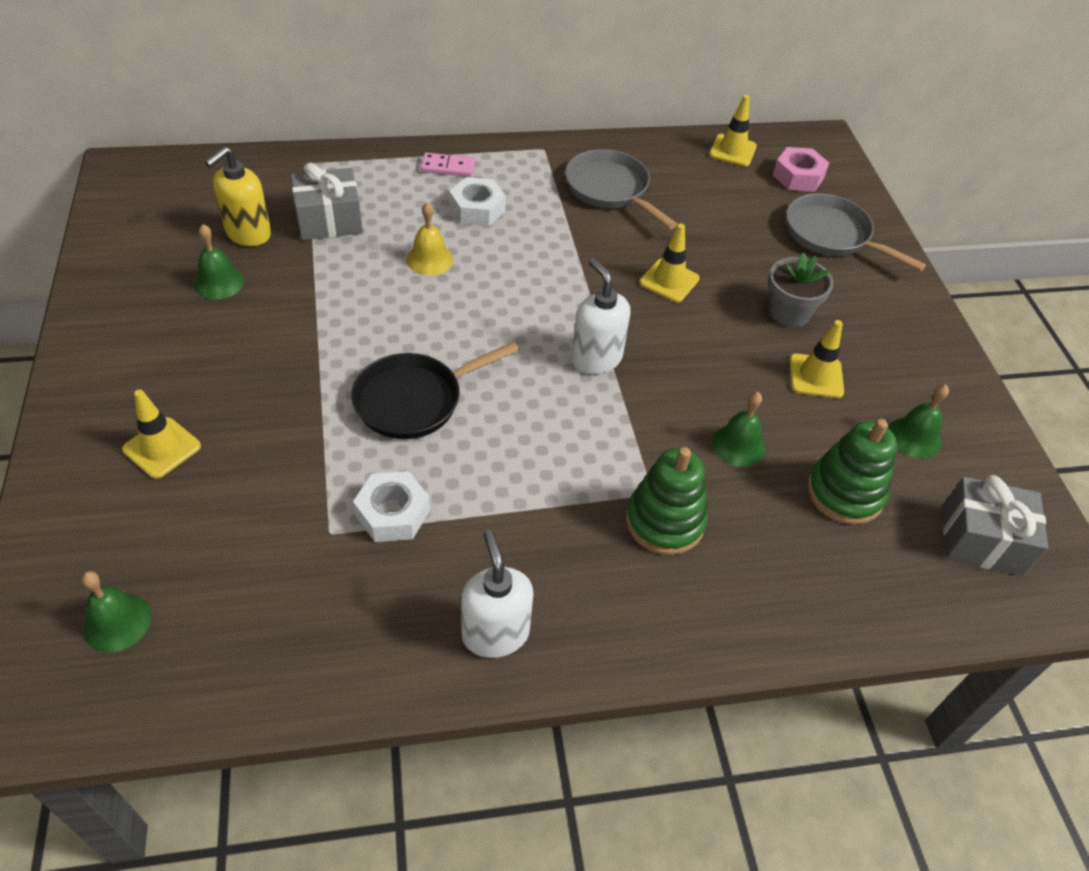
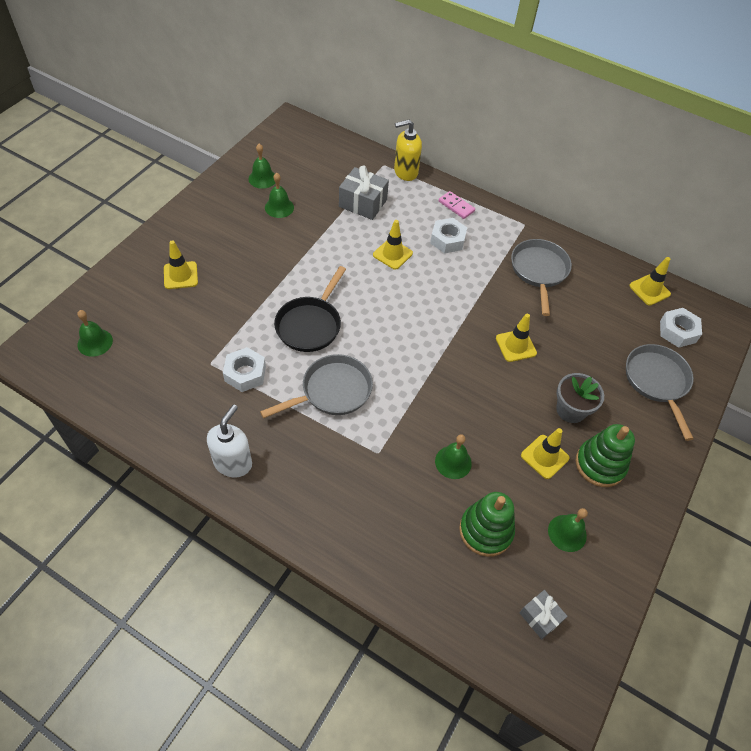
camera: 40 degrees right, 5 degrees up
yellow soap dispenser [205,146,271,246] -> yellow soap dispenser moved to [394,119,422,181]
black pan [351,342,520,439] -> black pan turned 75 degrees counterclockwise [274,266,346,352]
yellow bell [406,202,453,276] -> yellow traffic cone [373,220,413,270]
white soap dispenser [571,258,631,374] -> none
green stacking toy [626,447,708,555] -> green stacking toy moved to [576,424,635,487]
pink nut [773,147,829,192] -> white nut [660,308,702,348]
grey gift [943,475,1048,576] -> grey gift [519,590,568,639], size x0.59
none -> green bell [249,144,275,189]
none -> grey pan [260,354,373,418]

